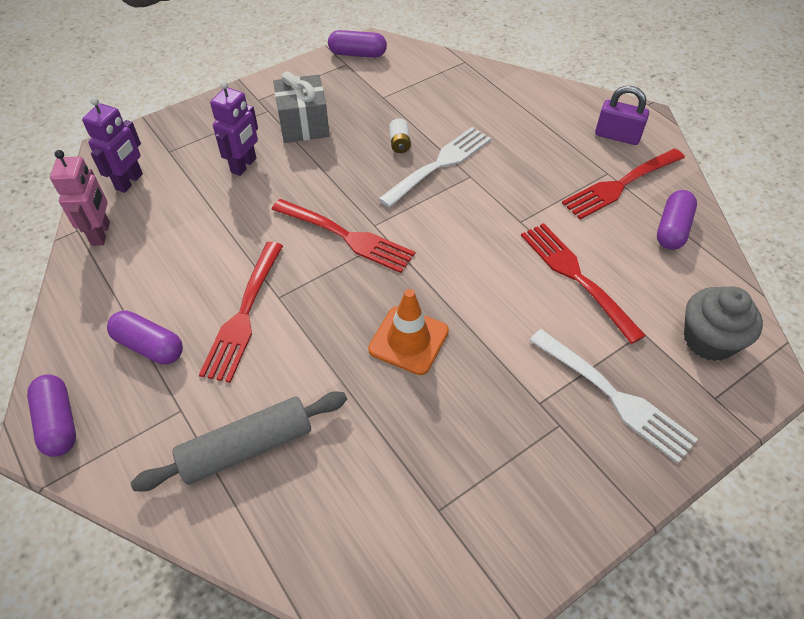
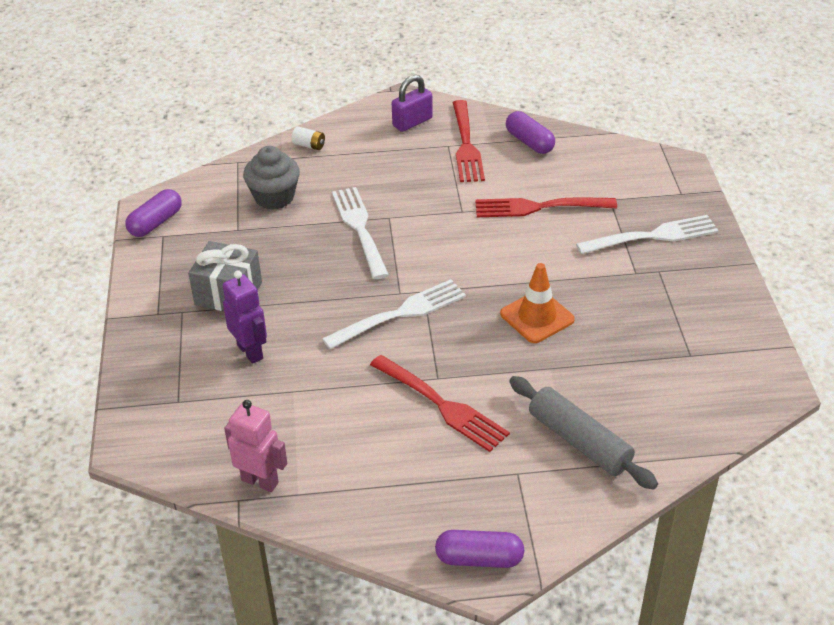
camera: 60 degrees left, 10 degrees down
purple robot [82,97,143,193] -> none
purple capsule [107,311,183,365] -> none
grey rolling pin [131,392,347,492] -> grey rolling pin turned 45 degrees counterclockwise [509,376,658,490]
red fork [272,199,415,273] -> white fork [322,279,466,349]
white battery [389,118,411,153] -> white battery moved to [292,126,325,150]
grey cupcake [684,286,763,361] -> grey cupcake moved to [243,146,300,210]

